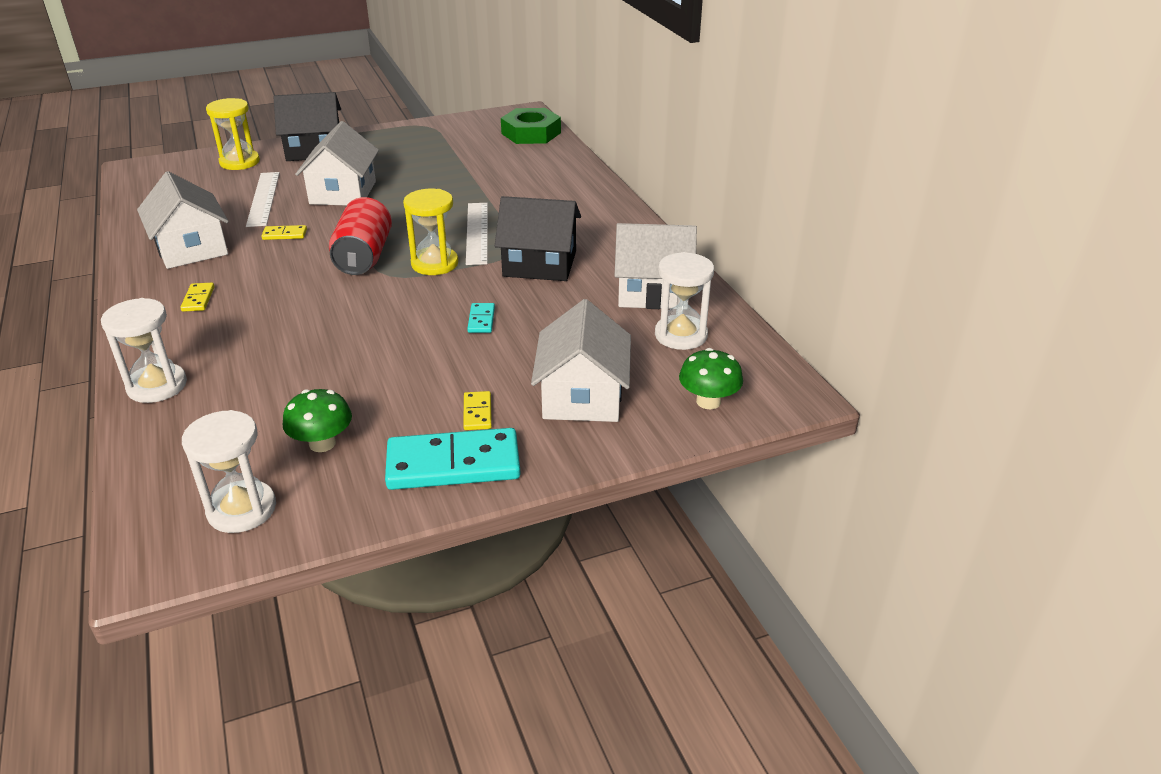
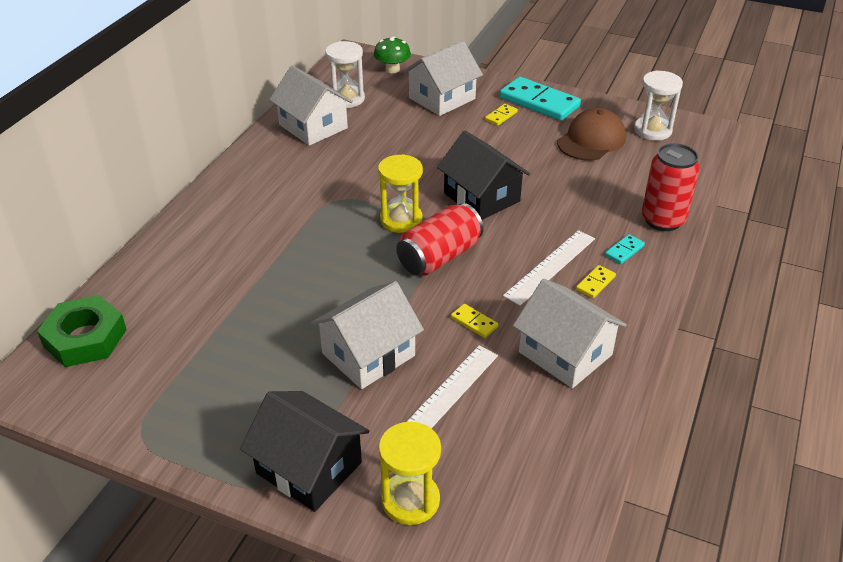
camera: 135 degrees left, 5 degrees up
white hourglass [101,298,187,403] -> red can [642,143,700,231]
white house [137,171,229,269] -> white house turned 60 degrees counterclockwise [513,279,627,388]
green mushroom [283,389,352,452] -> brown cap [557,108,626,160]
white ruler [466,203,488,265] -> white ruler moved to [503,230,595,306]
turquoise domino [467,303,495,333] -> turquoise domino moved to [605,234,645,264]
black house [495,196,581,281] -> black house moved to [437,130,530,220]

